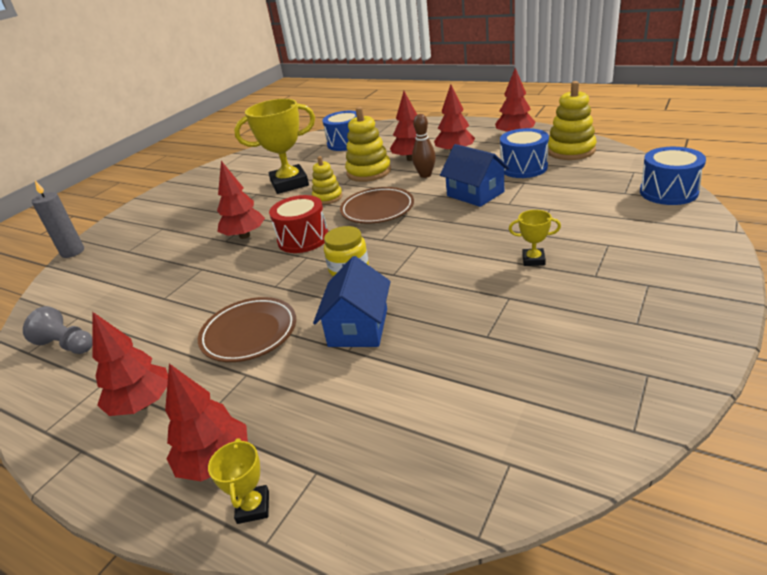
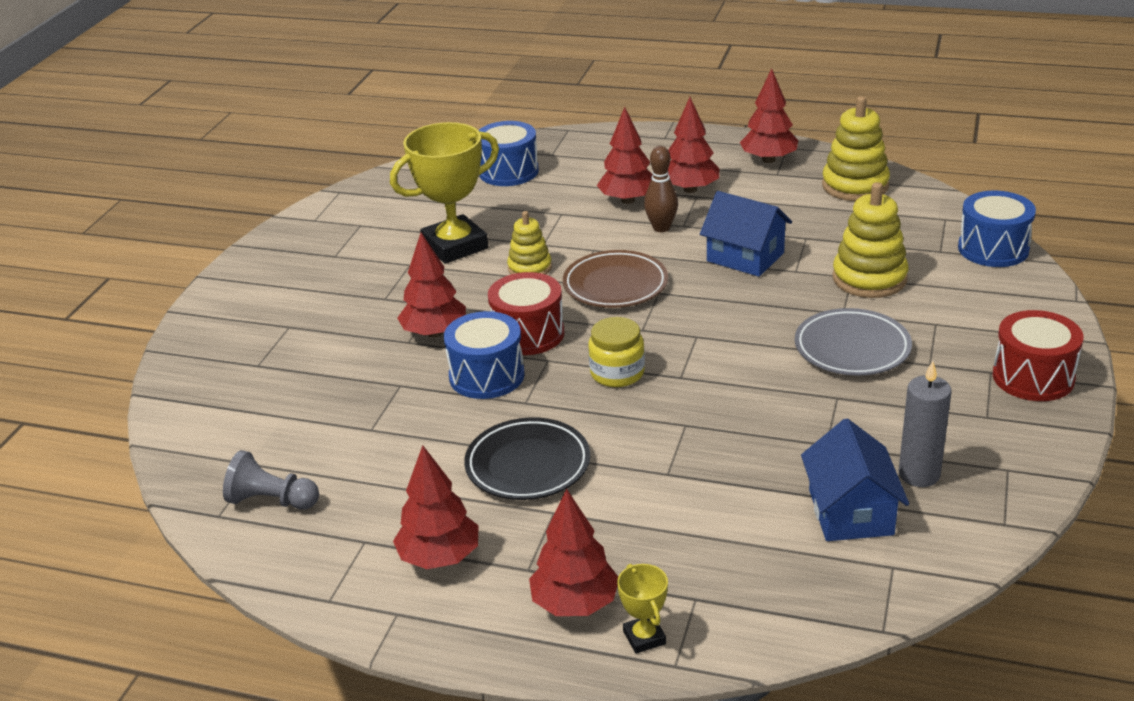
camera: 15 degrees left, 0 degrees up
grey candle [32,180,84,258] -> grey candle moved to [899,361,952,487]
brown plate [198,297,296,362] -> black plate [464,417,590,500]
blue house [313,256,391,347] -> blue house moved to [801,418,909,541]
yellow stacking toy [345,107,391,182] -> yellow stacking toy moved to [832,182,909,298]
blue drum [500,128,549,178] -> blue drum moved to [444,311,525,399]
yellow trophy [509,210,561,266] -> grey plate [795,308,912,376]
none -> red drum [993,310,1084,401]

